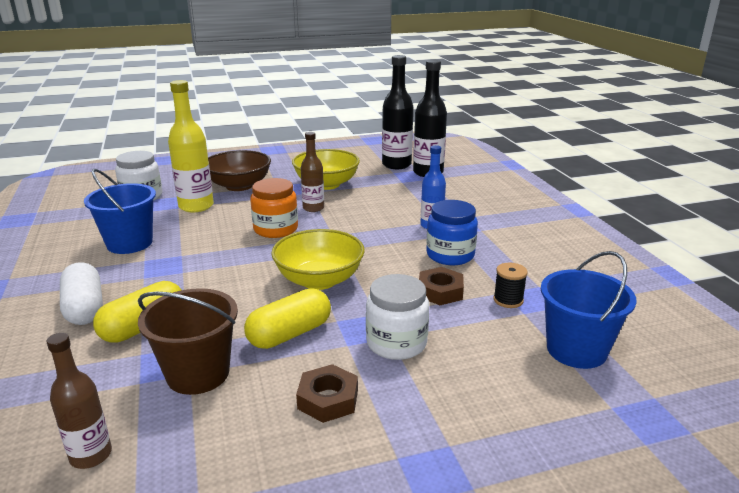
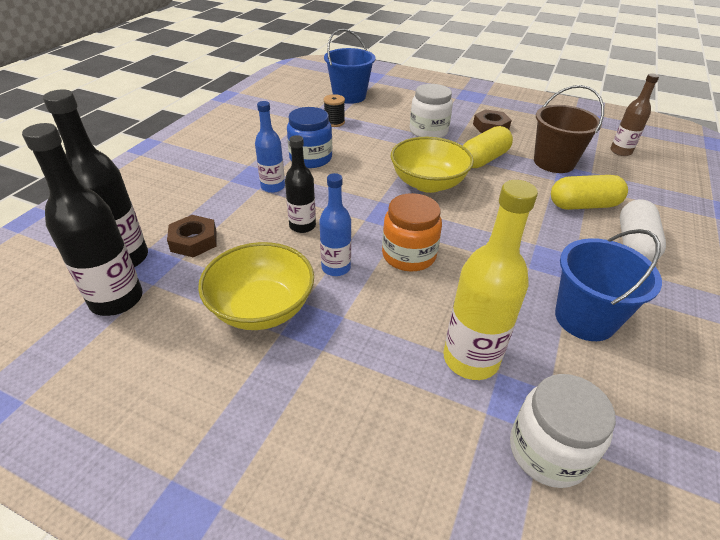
camera: 140 degrees left, 15 degrees up
brown bowl [208,150,271,191] -> none
yellow capsule [244,288,331,349] -> yellow capsule turned 45 degrees counterclockwise [463,126,513,168]
brown bottle [301,132,324,212] -> blue bottle [319,173,351,276]
brown nut [419,267,464,305] -> brown nut moved to [167,215,217,257]
none -> black bottle [285,135,316,233]

